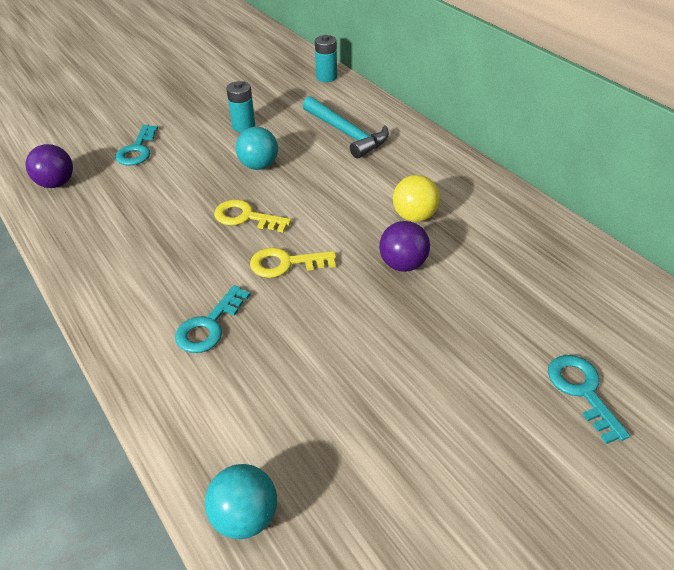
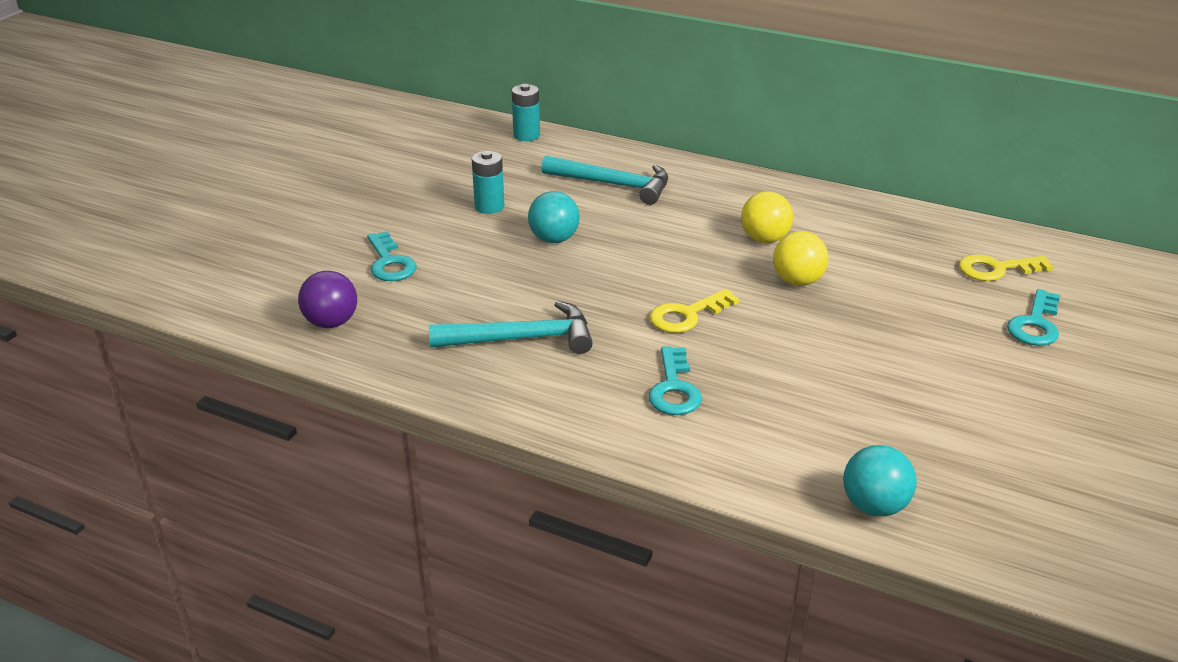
camera: 30 degrees left, 10 degrees down
yellow key [214,200,291,232] -> yellow key moved to [959,255,1053,281]
purple ball [379,221,430,272] -> yellow ball [773,231,829,286]
turquoise key [548,355,630,444] -> turquoise key turned 105 degrees counterclockwise [1007,289,1060,346]
none -> turquoise hammer [429,301,593,354]

